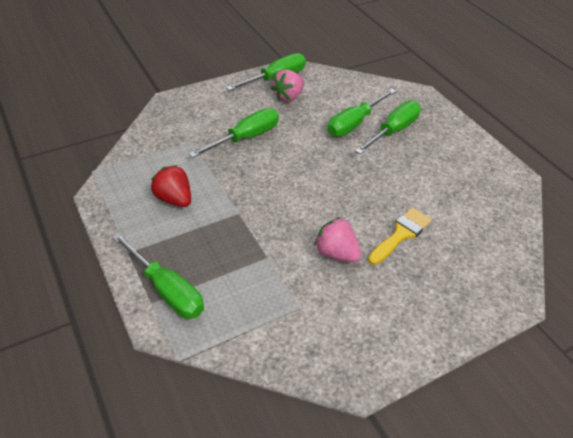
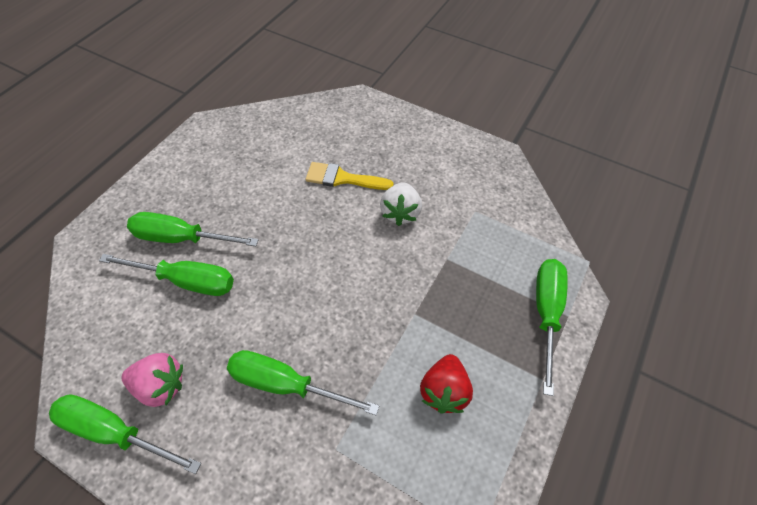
camera: 120 degrees left, 10 degrees up
pink strawberry [314,217,361,262] -> white strawberry [380,182,422,226]

